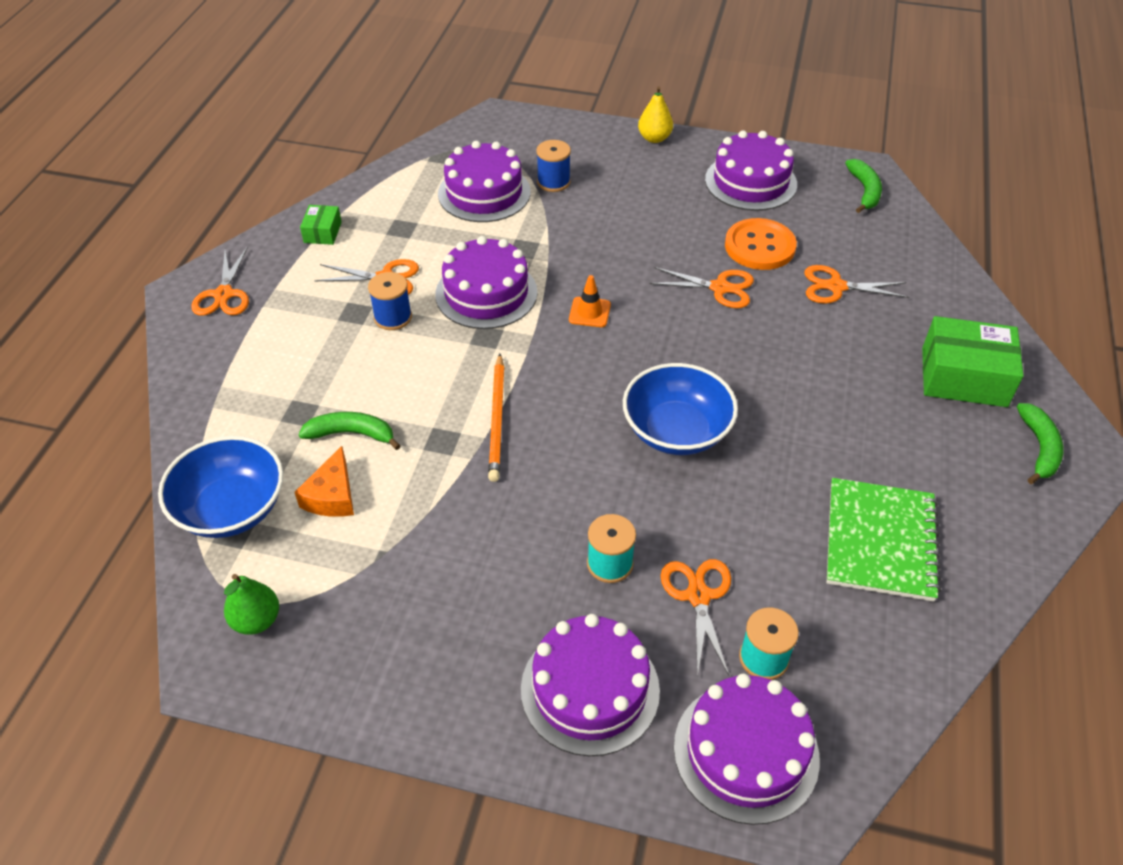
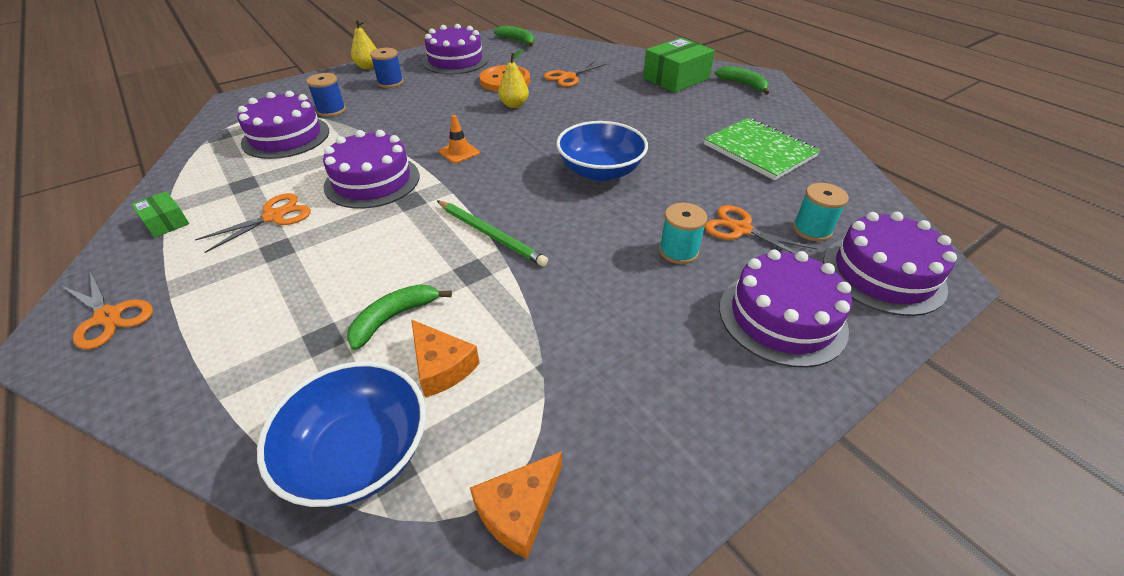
camera: 50 degrees left, 5 degrees down
green pear [224,574,279,635] -> orange cheese [470,451,562,559]
blue spool [368,272,412,330] -> blue spool moved to [370,48,404,88]
orange pencil [488,354,504,482] -> green pencil [437,200,548,266]
orange scissors [650,267,754,308] -> yellow pear [498,49,529,108]

